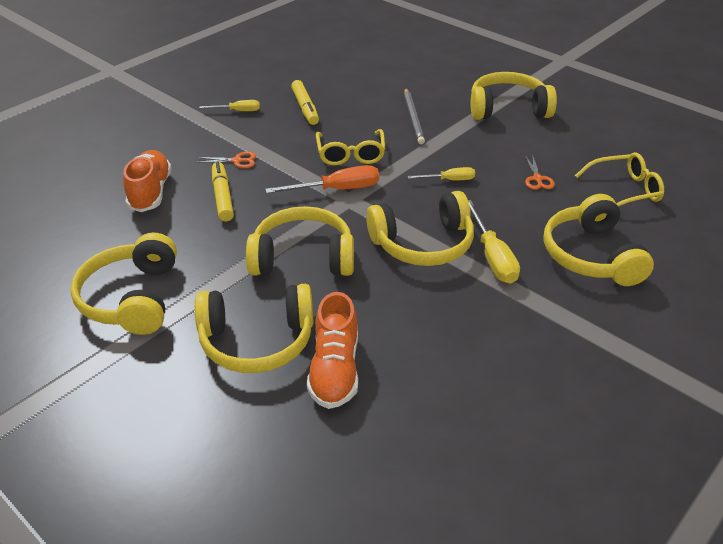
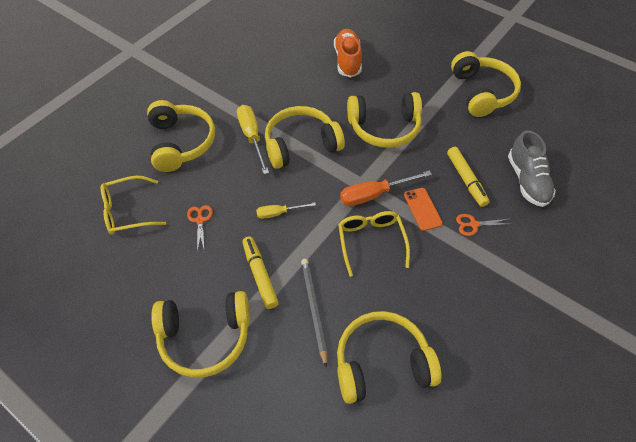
camera: 175 degrees right, 15 degrees up
orange shoe [123,150,172,212] -> grey shoe [508,130,556,207]
yellow headphones [195,284,314,373] -> yellow headphones moved to [337,311,441,404]
yellow screwdriver [200,100,260,111] -> none
yellow marker [291,80,319,125] -> yellow marker moved to [242,236,279,309]
none -> orange phone [404,188,443,231]

